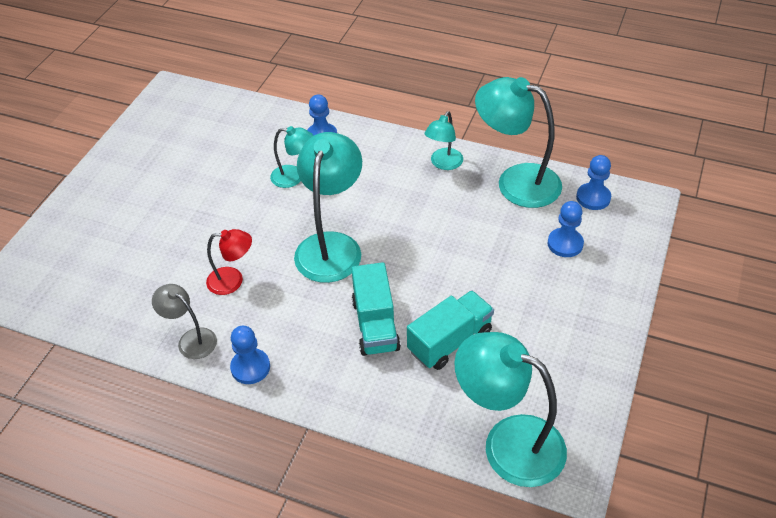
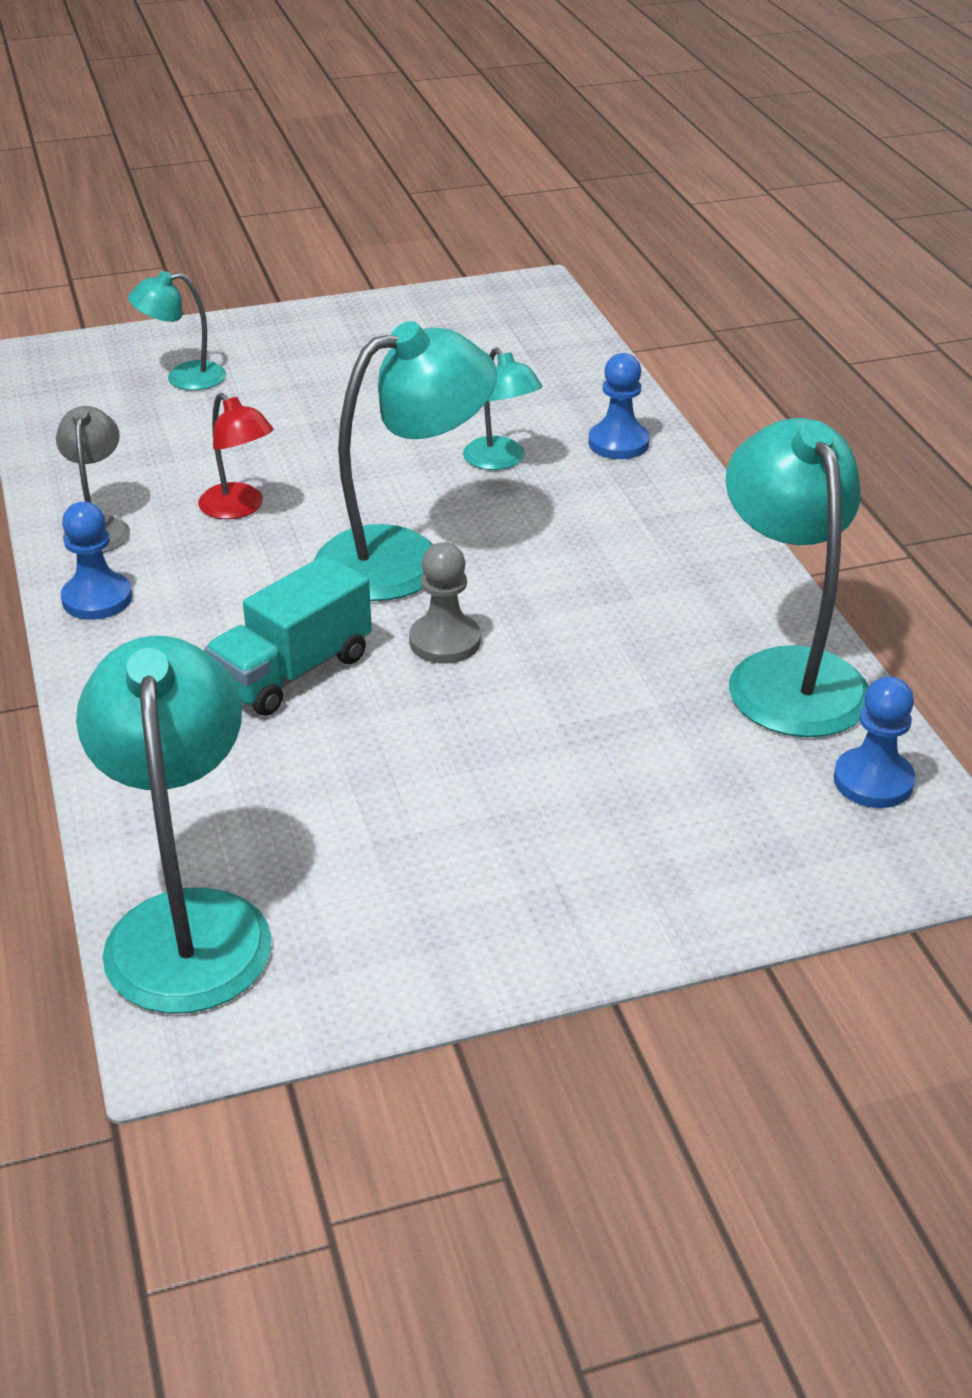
camera: 50 degrees right, 10 degrees down
turquoise truck [407,290,494,370] -> none
turquoise lamp [425,111,463,170] -> turquoise lamp moved to [128,271,226,390]
blue pawn [548,201,584,257] -> none
none -> grey pawn [409,542,481,664]

